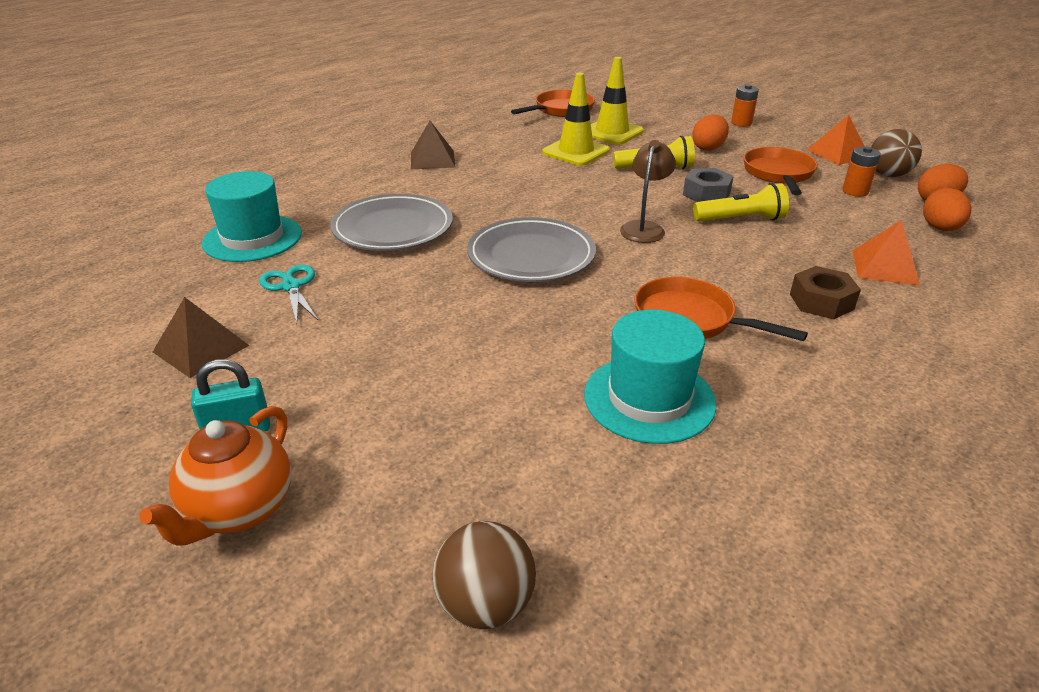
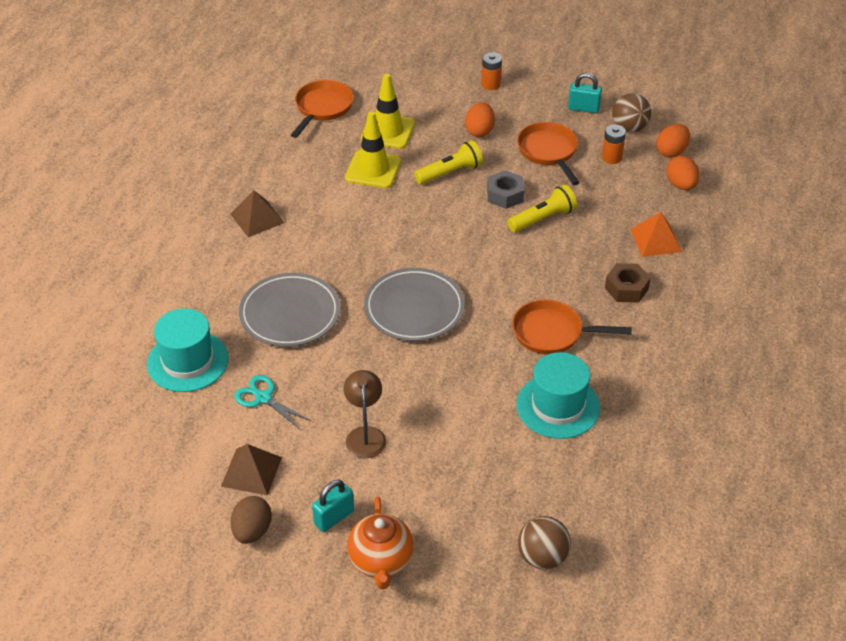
camera: 25 degrees left, 10 degrees up
brown lamp [620,140,676,243] -> brown lamp moved to [344,370,386,458]
orange pyramid [807,115,865,165] -> turquoise padlock [568,73,602,113]
none -> brown egg [231,496,272,544]

